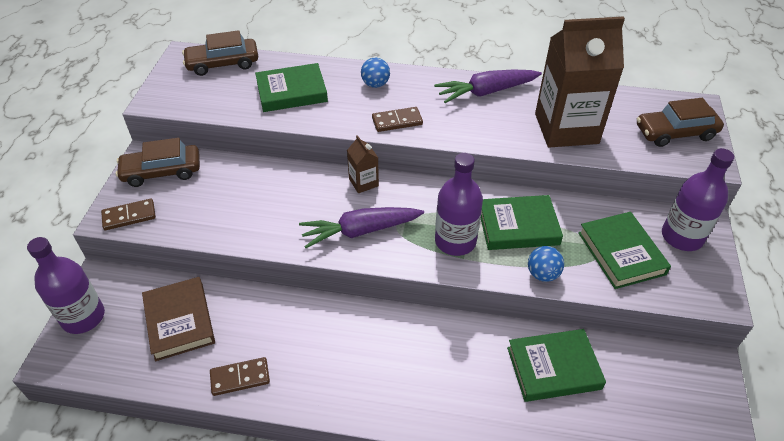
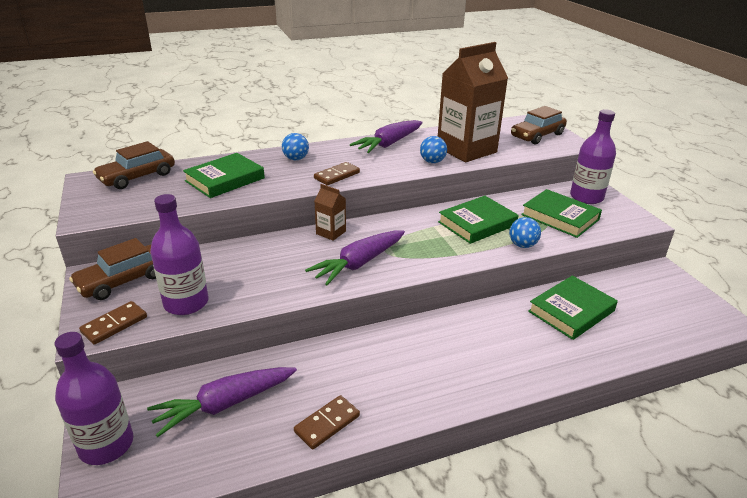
camera: 30 degrees left, 15 degrees down
brown book [142,277,215,361] -> purple carrot [147,367,297,437]
purple bottle [435,153,483,256] -> purple bottle moved to [150,194,208,315]
none -> blue ball [420,136,447,163]

